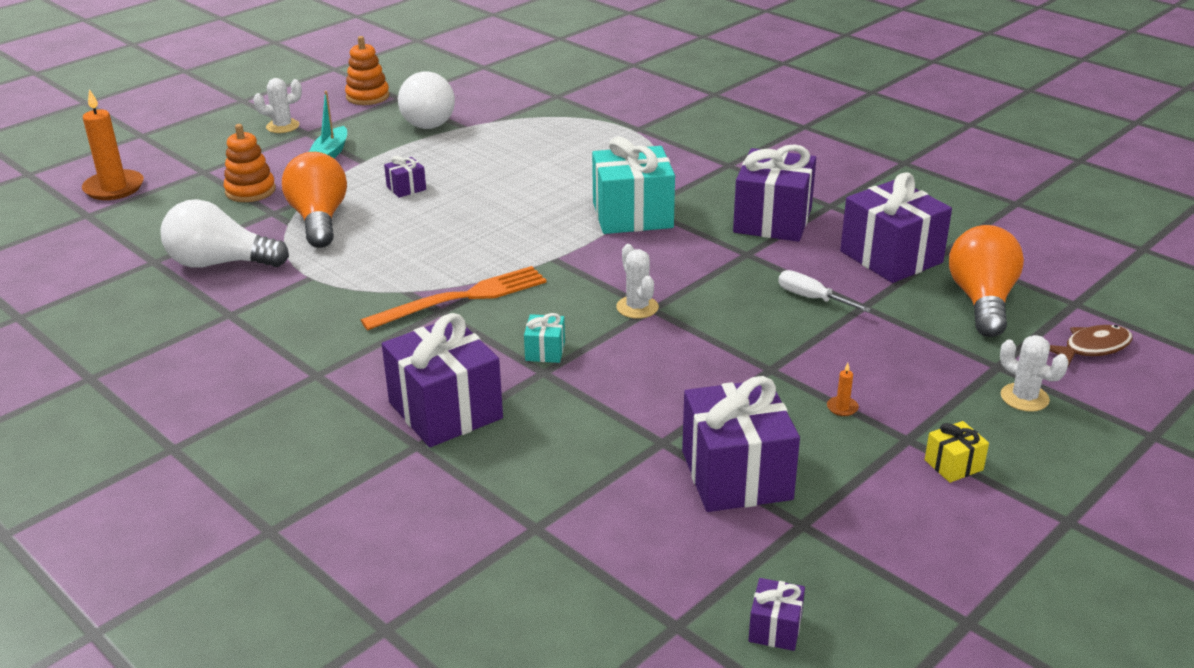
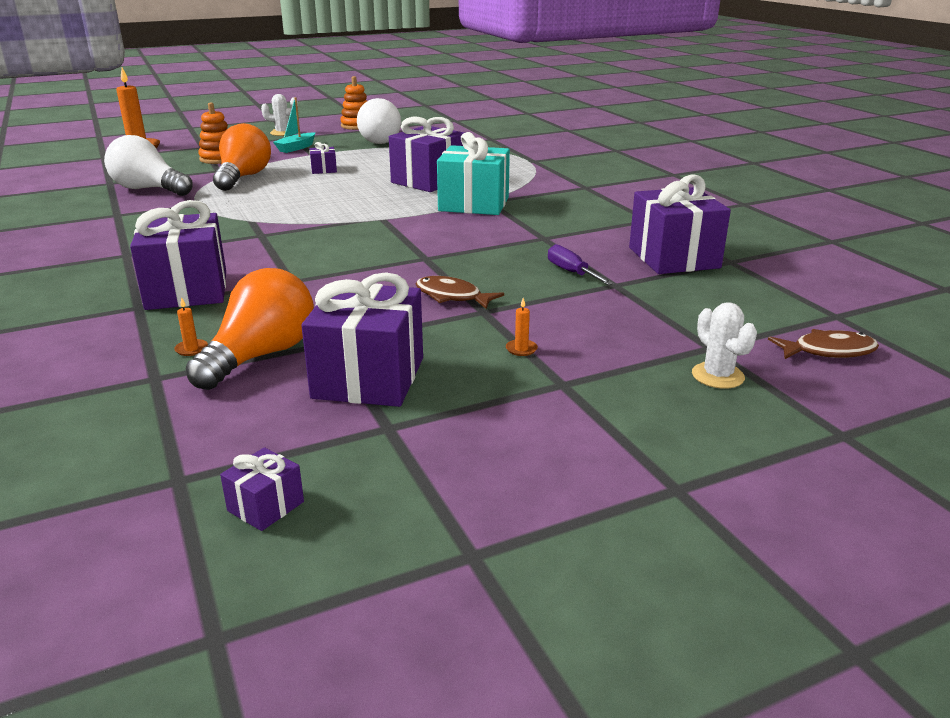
camera: 20 degrees right, 5 degrees down
orange fork [361,266,547,330] -> none
turquoise gift [524,313,565,363] -> none
white cactus [616,244,659,319] -> none
purple gift [733,144,816,242] -> purple gift moved to [389,117,465,192]
white screwdriver [778,270,871,312] -> purple screwdriver [548,244,614,285]
yellow gift [925,421,989,483] -> none
orange light bulb [949,225,1024,337] -> orange light bulb moved to [186,268,314,390]
none -> orange candle [174,297,208,356]
none -> brown fish [415,276,504,309]

